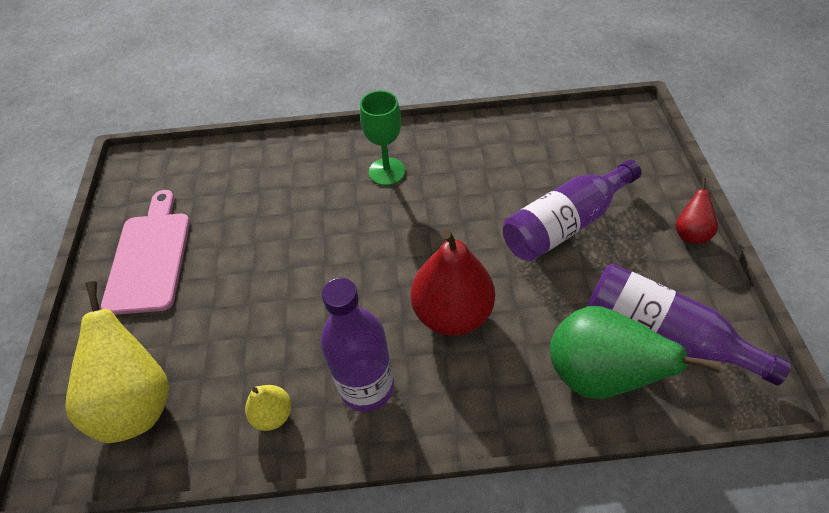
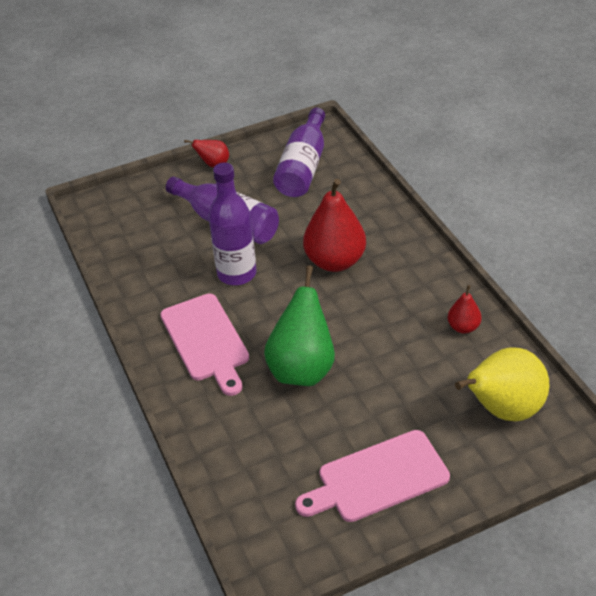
camera: 110 degrees left, 10 degrees down
yellow pear [245,385,291,431] -> red pear [447,285,482,334]
purple bottle [320,278,394,412] -> purple bottle moved to [208,163,257,285]
green goblet [360,90,405,186] -> pink cutting board [160,294,249,396]
green pear [550,306,721,399] -> green pear moved to [264,265,335,386]

